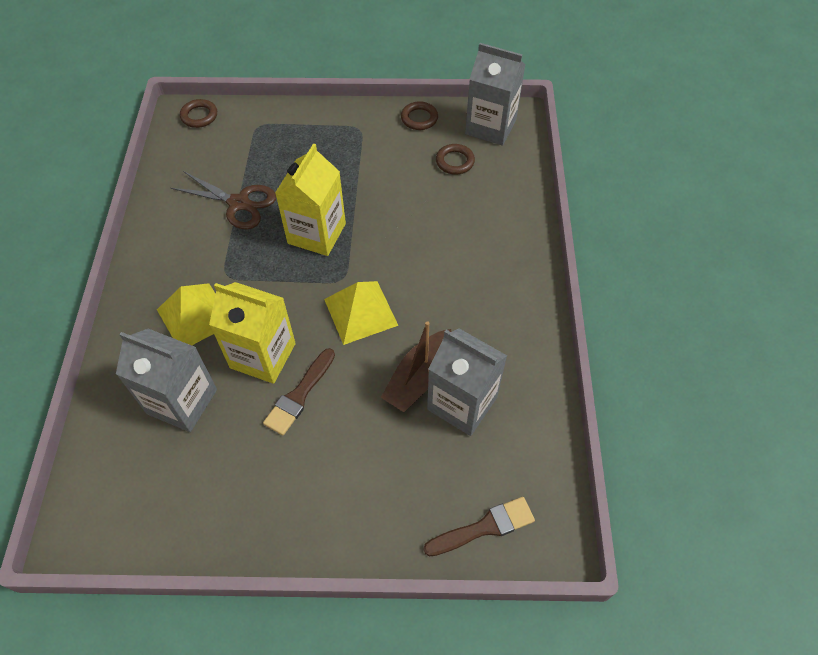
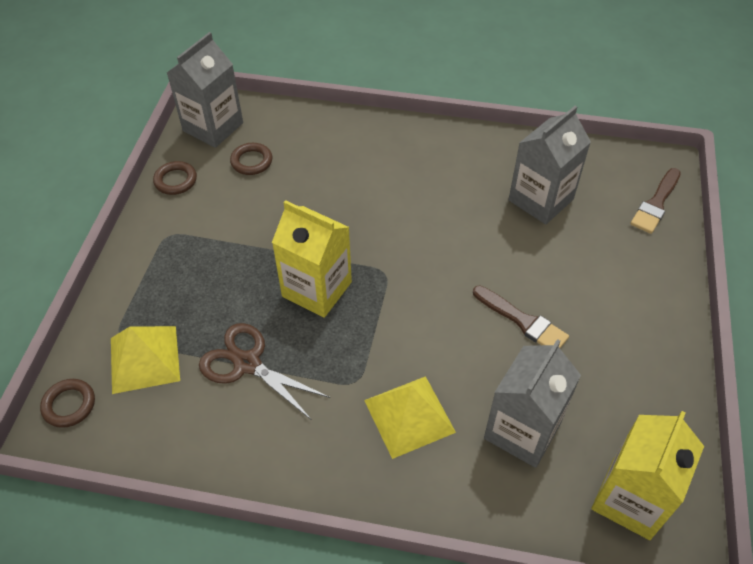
camera: 80 degrees left, 5 degrees down
brown scissors [171,171,276,230] -> brown scissors turned 90 degrees counterclockwise [199,323,330,420]
yellow carton [209,282,296,384] -> yellow carton moved to [591,411,704,540]
yellow pyramid [324,281,398,345] -> yellow pyramid moved to [111,326,180,394]
brown boat [381,321,451,412] -> none
brown brush [423,497,535,557] -> brown brush turned 135 degrees counterclockwise [630,168,681,234]

